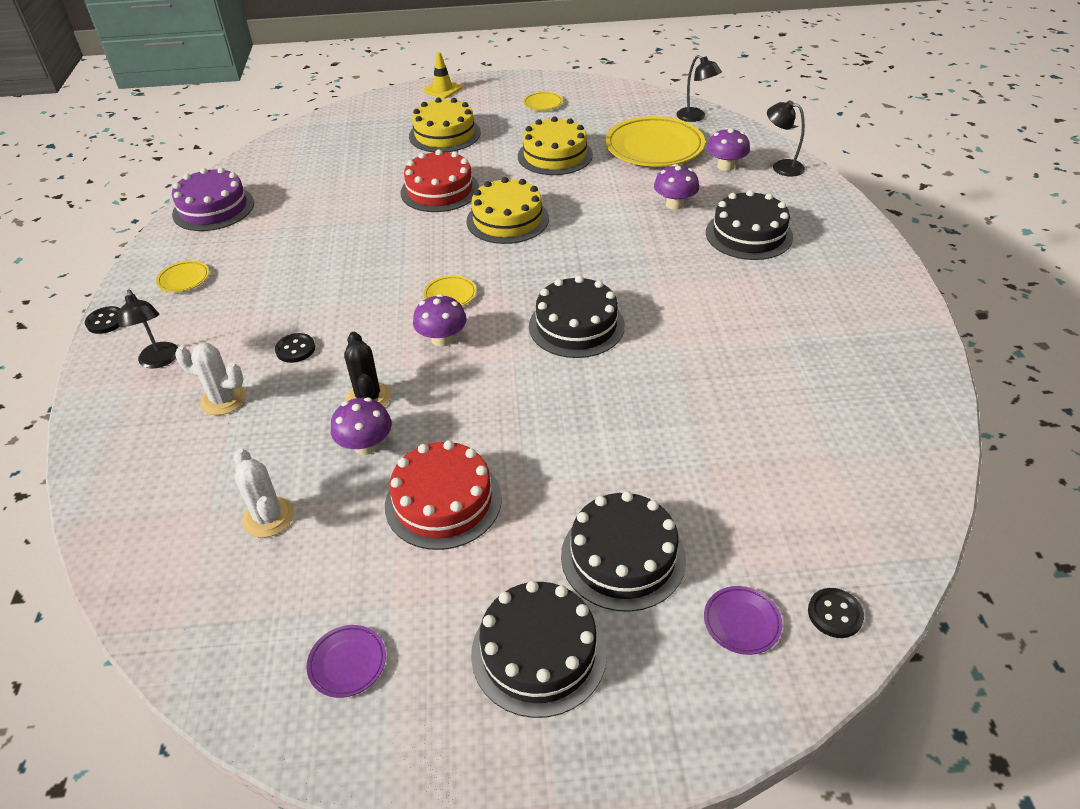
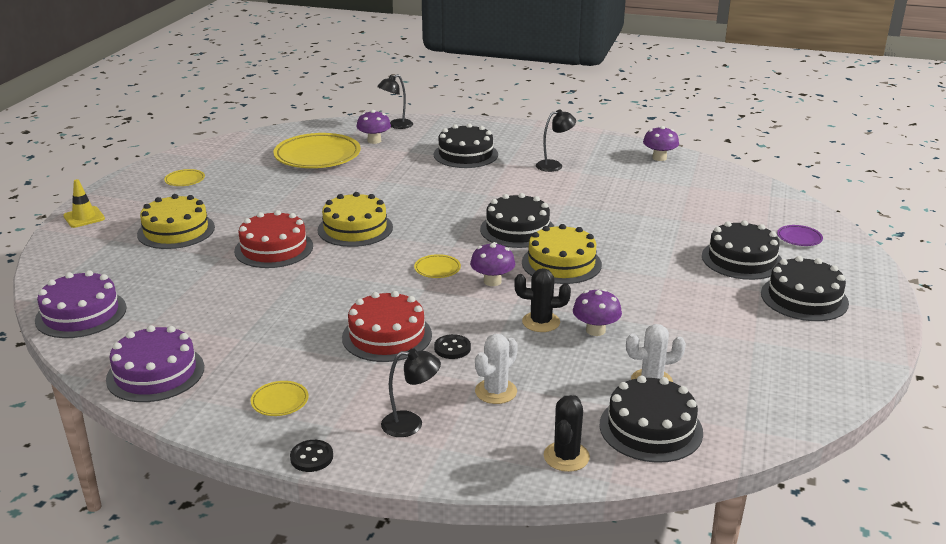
camera: 70 degrees left, 15 degrees down
purple plate [306,625,386,698] -> none
red cake [385,440,502,550] -> red cake moved to [342,291,432,362]
yellow cake [518,117,593,175] -> yellow cake moved to [522,224,602,284]
purple mushroom [654,164,699,210] -> purple mushroom moved to [643,126,679,161]
black lamp [676,55,722,122] -> black lamp moved to [536,110,576,172]
black button [808,588,864,638] -> none
none -> purple cake [35,270,126,338]
none -> black cactus [544,395,590,472]
none -> black cake [600,375,703,463]

